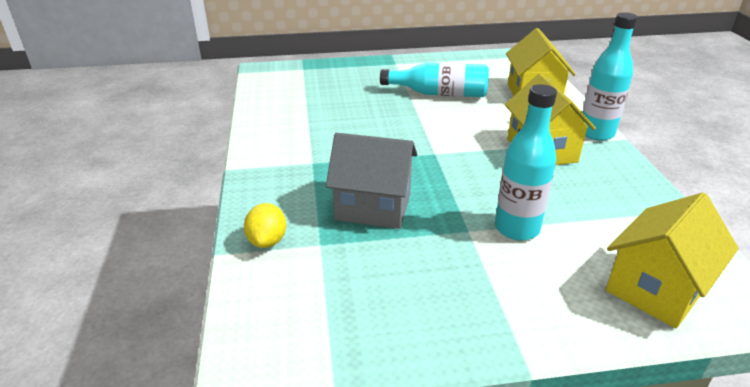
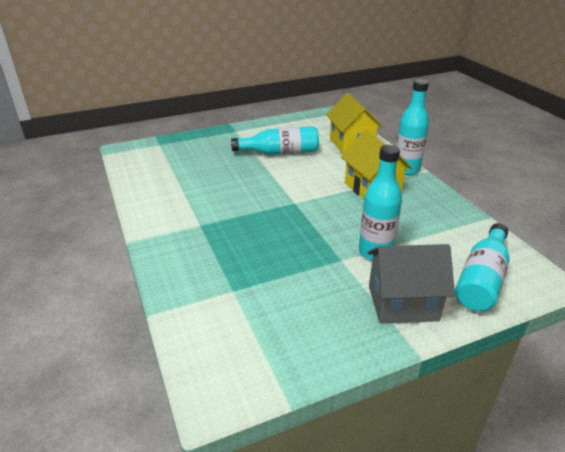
camera: 15 degrees left, 0 degrees up
yellow lemon [244,203,286,248] -> none
grey house [326,133,418,229] -> grey house moved to [368,244,455,324]
yellow house [606,193,739,328] -> turquoise bottle [455,223,510,312]

